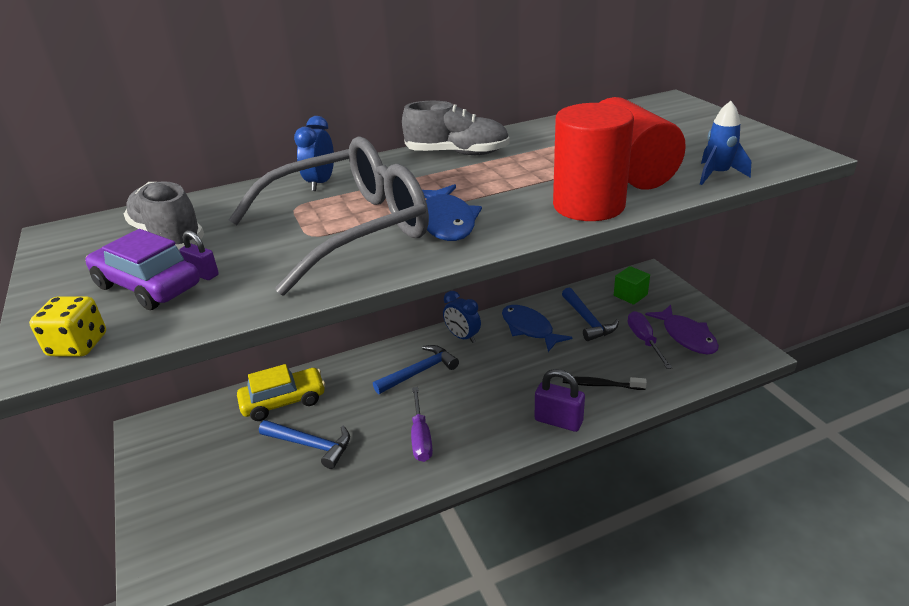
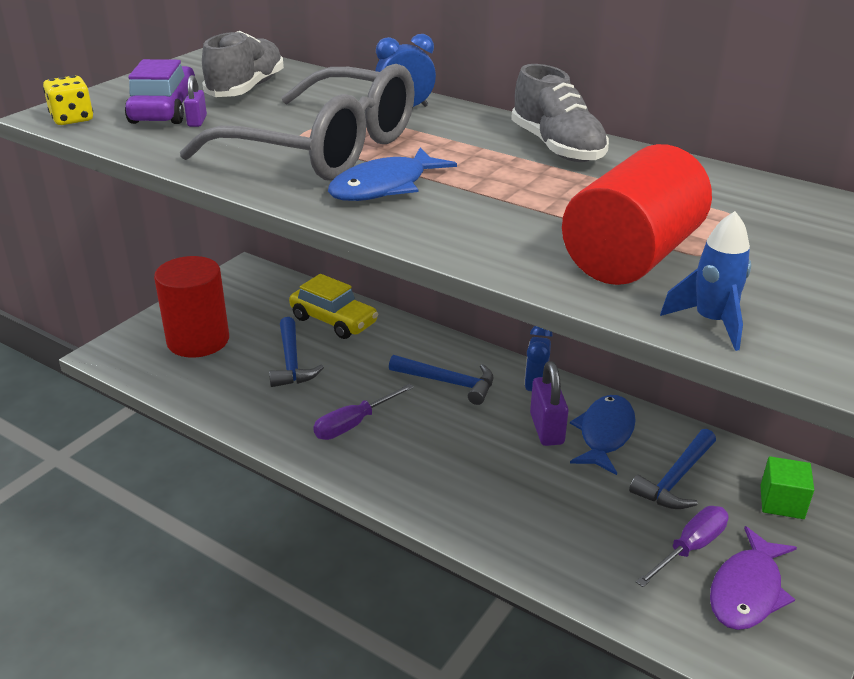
camera: 55 degrees right, 0 degrees up
purple padlock [535,369,585,432] -> purple padlock moved to [530,361,569,446]
red cylinder [553,103,634,221] -> red cylinder moved to [154,256,229,358]
black toothbrush [563,377,647,390] -> none

